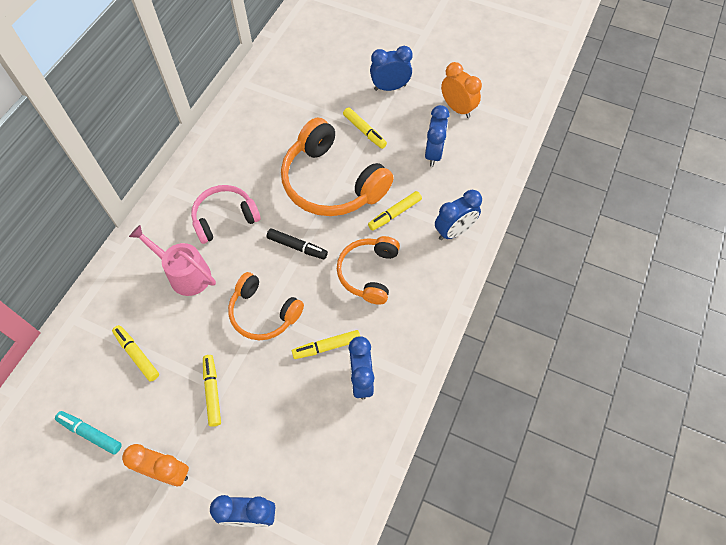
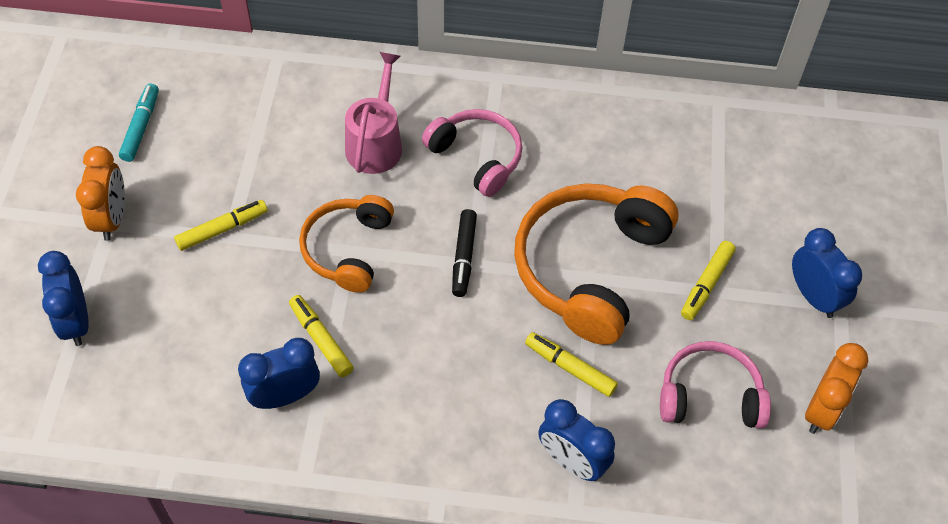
camera: 70 degrees right, 5 degrees down
yellow marker [112,325,159,382] -> none
orange headphones [337,236,400,305] -> none
blue clock [425,105,450,167] -> pink headphones [660,341,771,428]

